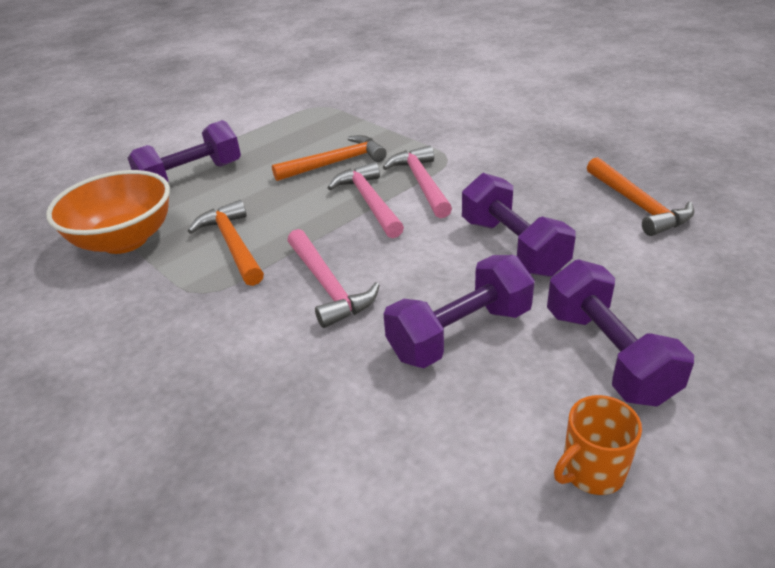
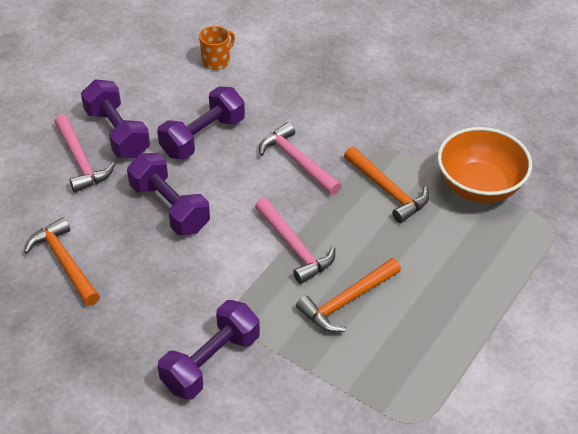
camera: 165 degrees right, 10 degrees up
purple dumbbell [128,120,241,182] -> purple dumbbell moved to [158,300,260,400]
pink hammer [383,145,452,218] -> pink hammer moved to [54,114,115,193]
orange mug [554,395,642,495] -> orange mug moved to [199,26,235,70]

